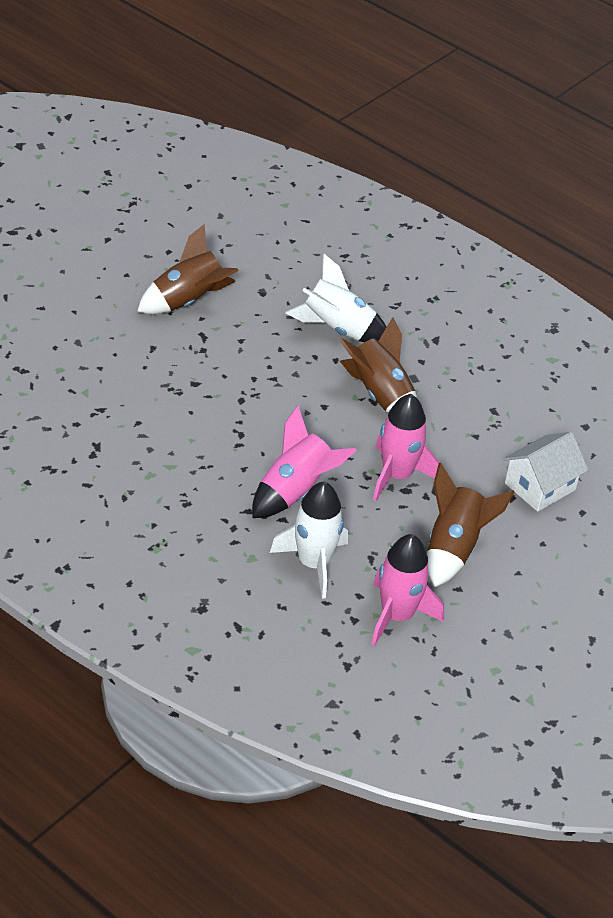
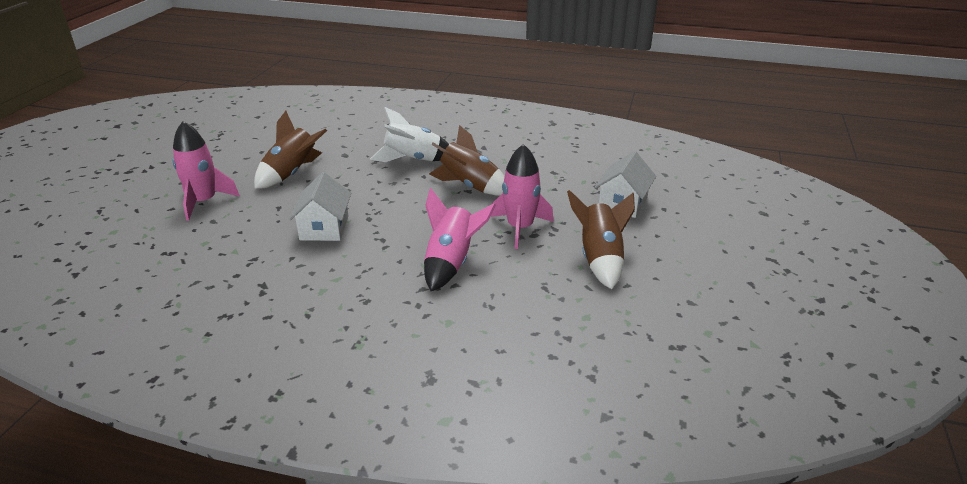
camera: 20 degrees left, 10 degrees down
white rocket [270,482,348,599] -> none
pink rocket [371,534,444,646] -> pink rocket moved to [173,121,240,221]
none -> white house [289,172,351,241]

